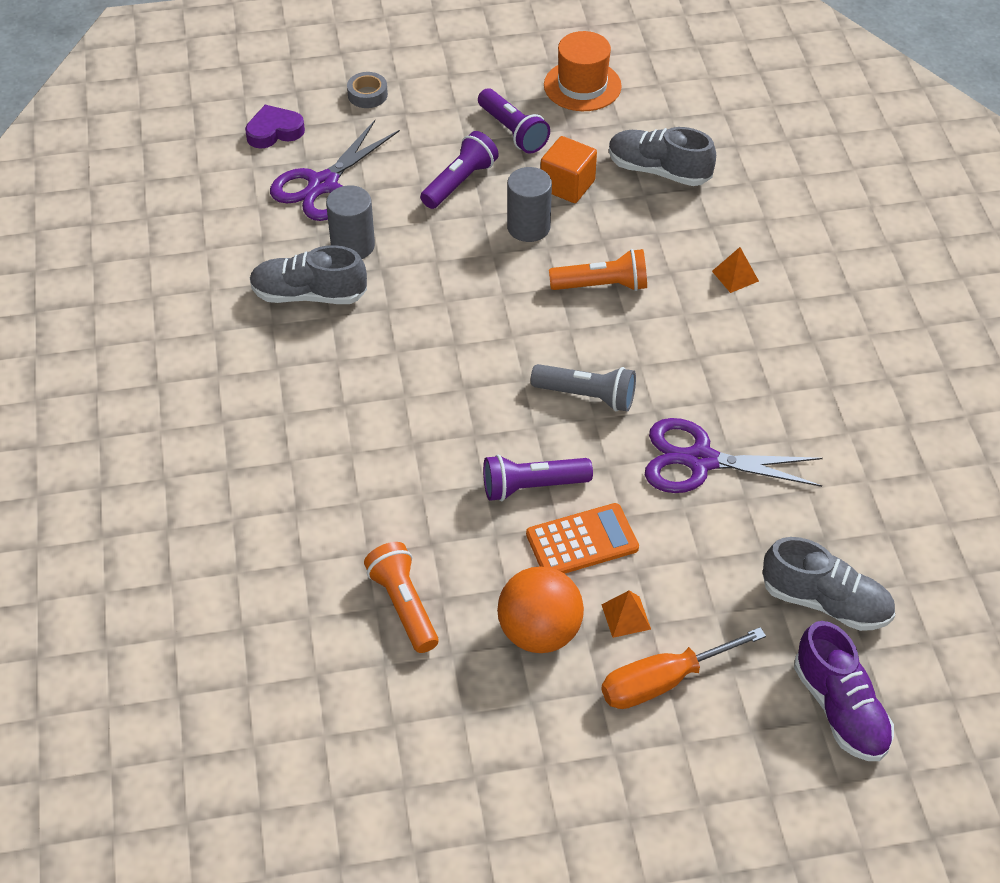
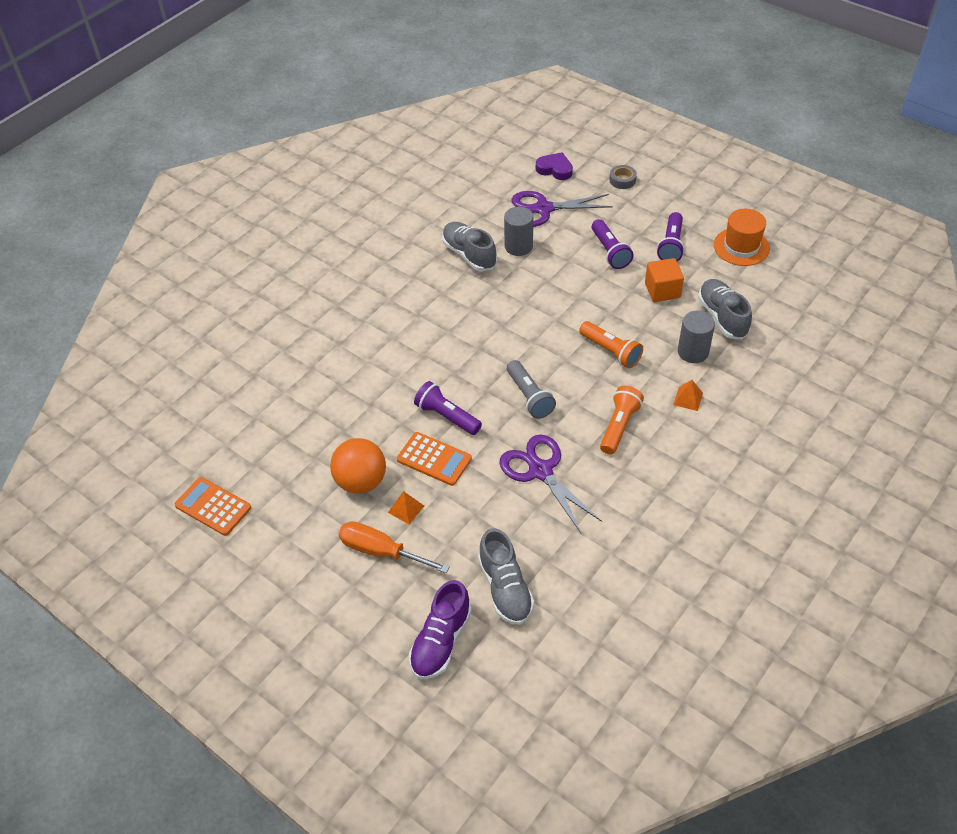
camera: 50 degrees right, 0 degrees up
orange flashlight [364,542,439,653] -> orange flashlight moved to [600,386,644,454]
purple flashlight [420,131,499,209] -> purple flashlight turned 75 degrees clockwise [592,219,634,269]
grey cylinder [507,167,552,242] -> grey cylinder moved to [678,311,715,363]
none -> orange calculator [175,477,251,536]

